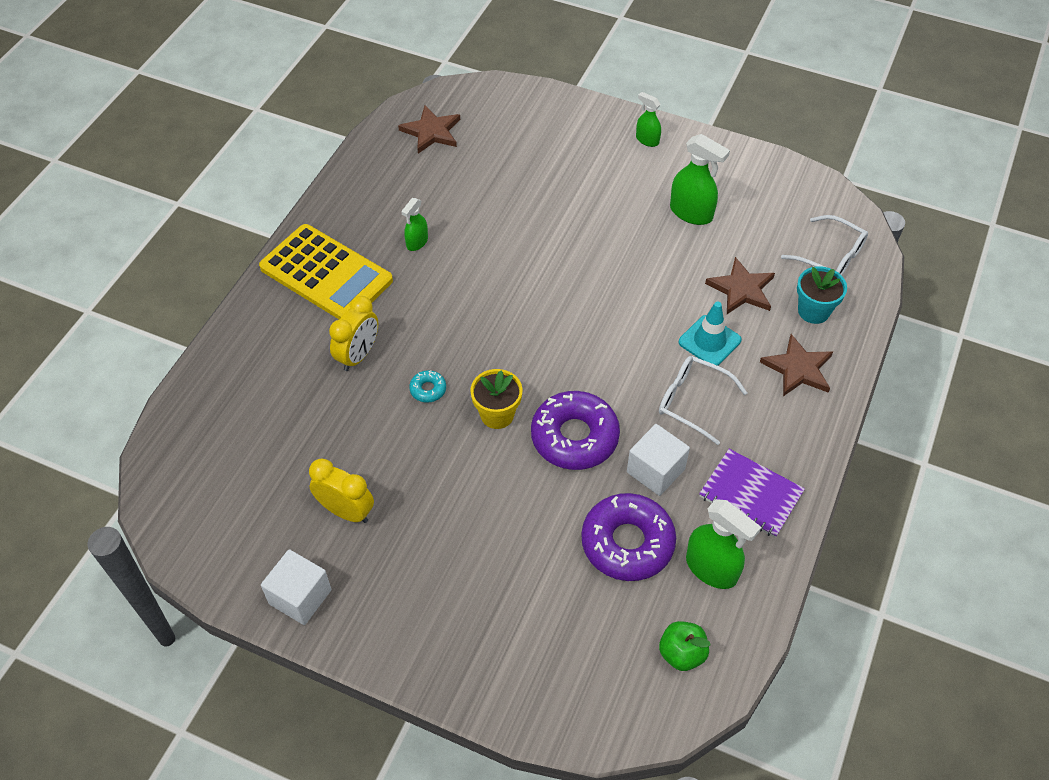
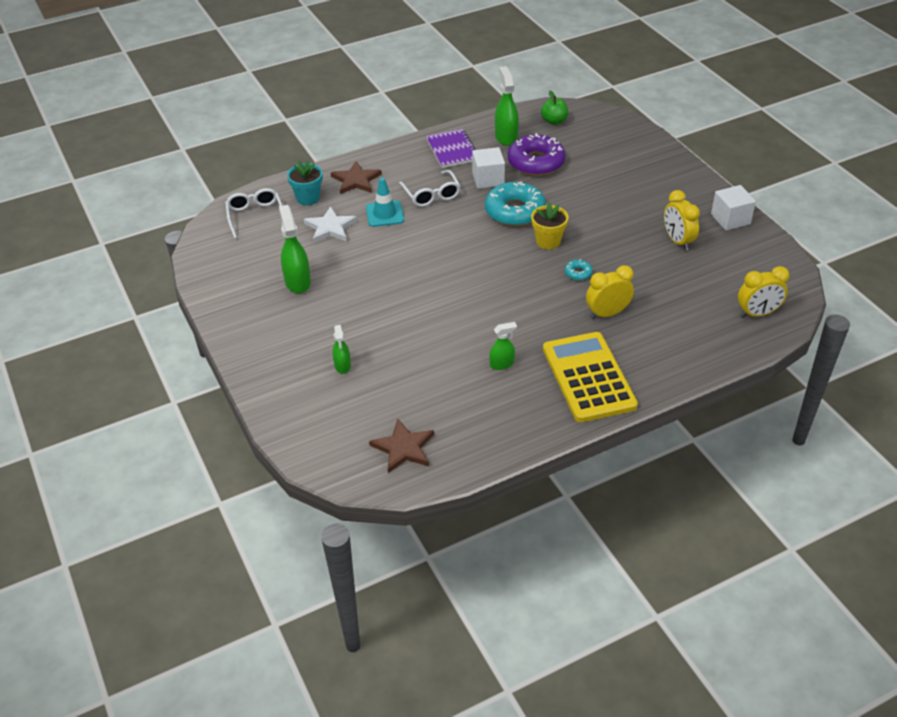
camera: 140 degrees left, 10 degrees down
purple donut [531,391,620,470] -> turquoise donut [485,181,546,226]
green spray bottle [636,92,661,147] -> green spray bottle moved to [332,325,351,374]
brown star [705,257,775,314] -> white star [304,206,357,243]
none -> yellow clock [738,266,789,317]

